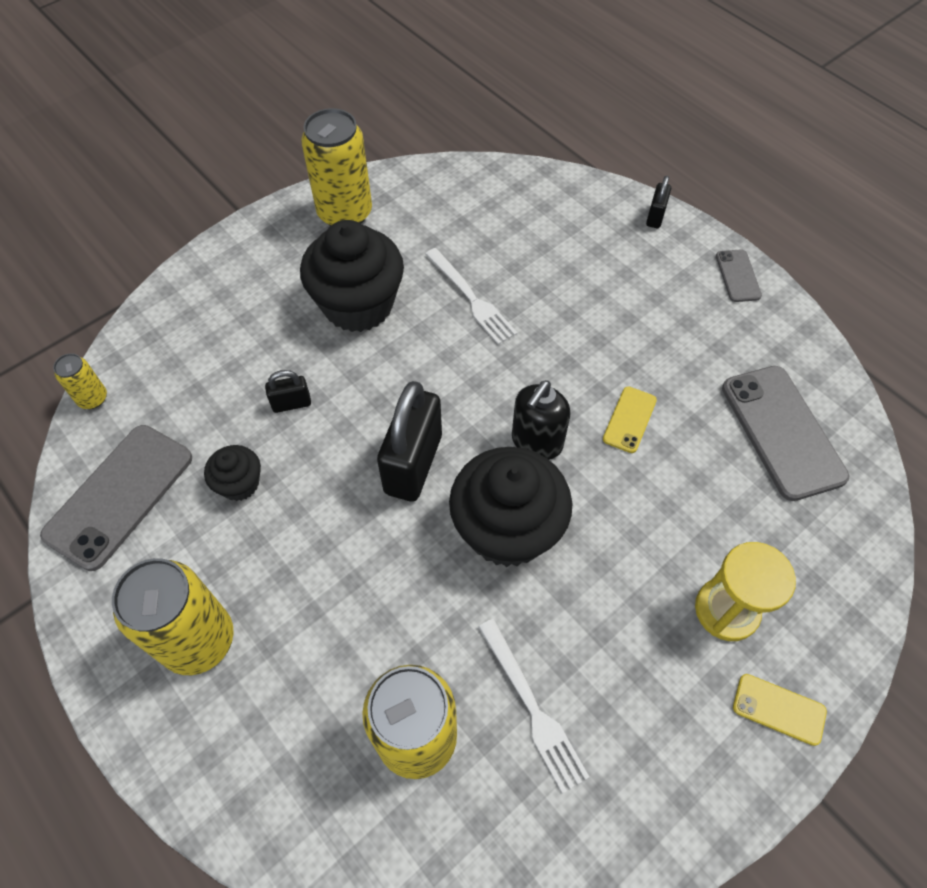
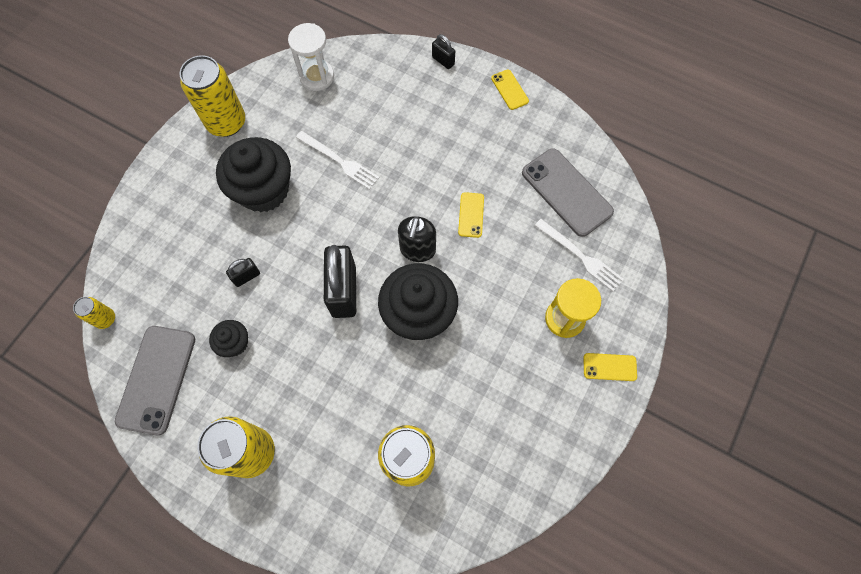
camera: 20 degrees left, 10 degrees up
white fork [478,619,589,794] -> white fork moved to [535,219,623,291]
black padlock [646,176,671,228] -> black padlock turned 45 degrees counterclockwise [432,34,455,69]
grey phone [716,250,762,302] -> yellow phone [491,69,529,110]
none -> white hourglass [288,23,334,91]

